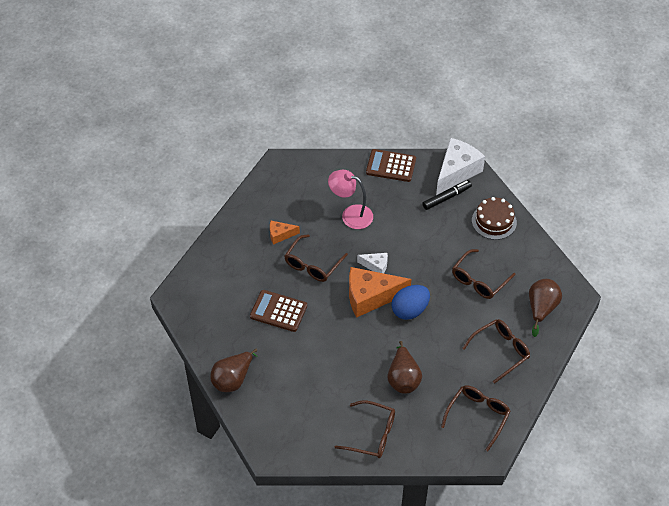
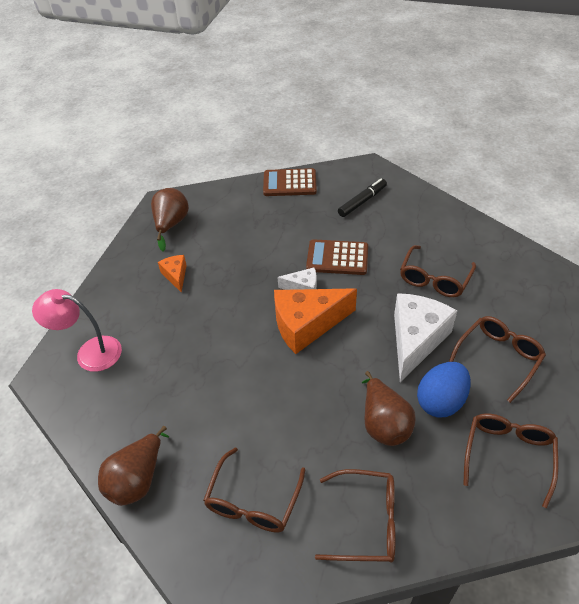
camera: 10 degrees left, 5 degrees down
brown calculator [250,290,307,332] -> brown calculator moved to [306,239,368,275]
orange cheese [270,221,300,245] -> orange cheese turned 90 degrees clockwise [158,255,187,293]
brown glasses [285,234,348,282] -> brown glasses moved to [203,447,305,532]
pink lamp [328,170,373,229] -> pink lamp moved to [32,289,122,372]
blue egg [392,285,430,320] -> blue egg moved to [417,362,471,417]
white cheese [436,138,485,195] -> white cheese moved to [394,293,457,382]
brown cake [472,197,517,240] -> none
brown pear [529,279,562,337] -> brown pear moved to [151,188,189,251]

